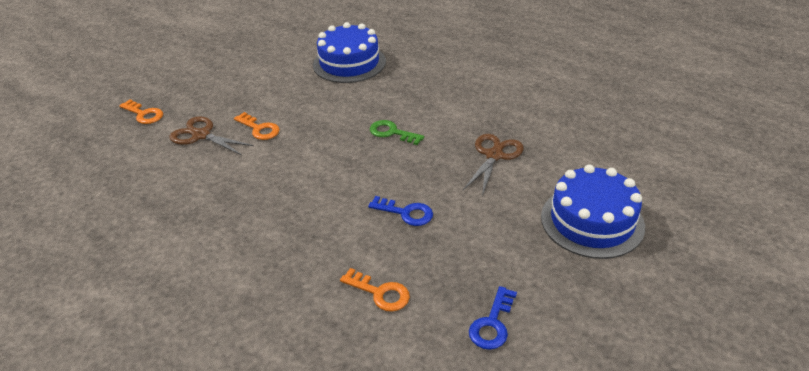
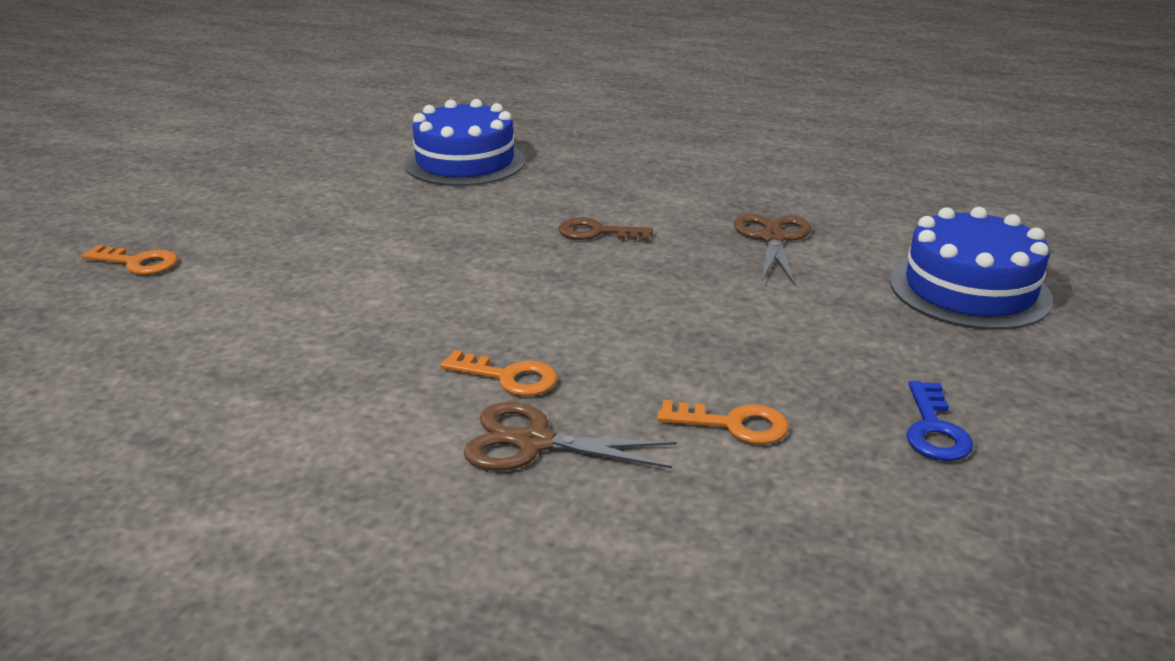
camera: 20 degrees left, 10 degrees down
brown scissors [169,116,254,155] -> brown scissors moved to [463,402,677,471]
orange key [234,112,280,140] -> orange key moved to [440,350,557,396]
blue key [368,196,433,226] -> none
green key [370,120,424,145] -> brown key [558,217,653,241]

